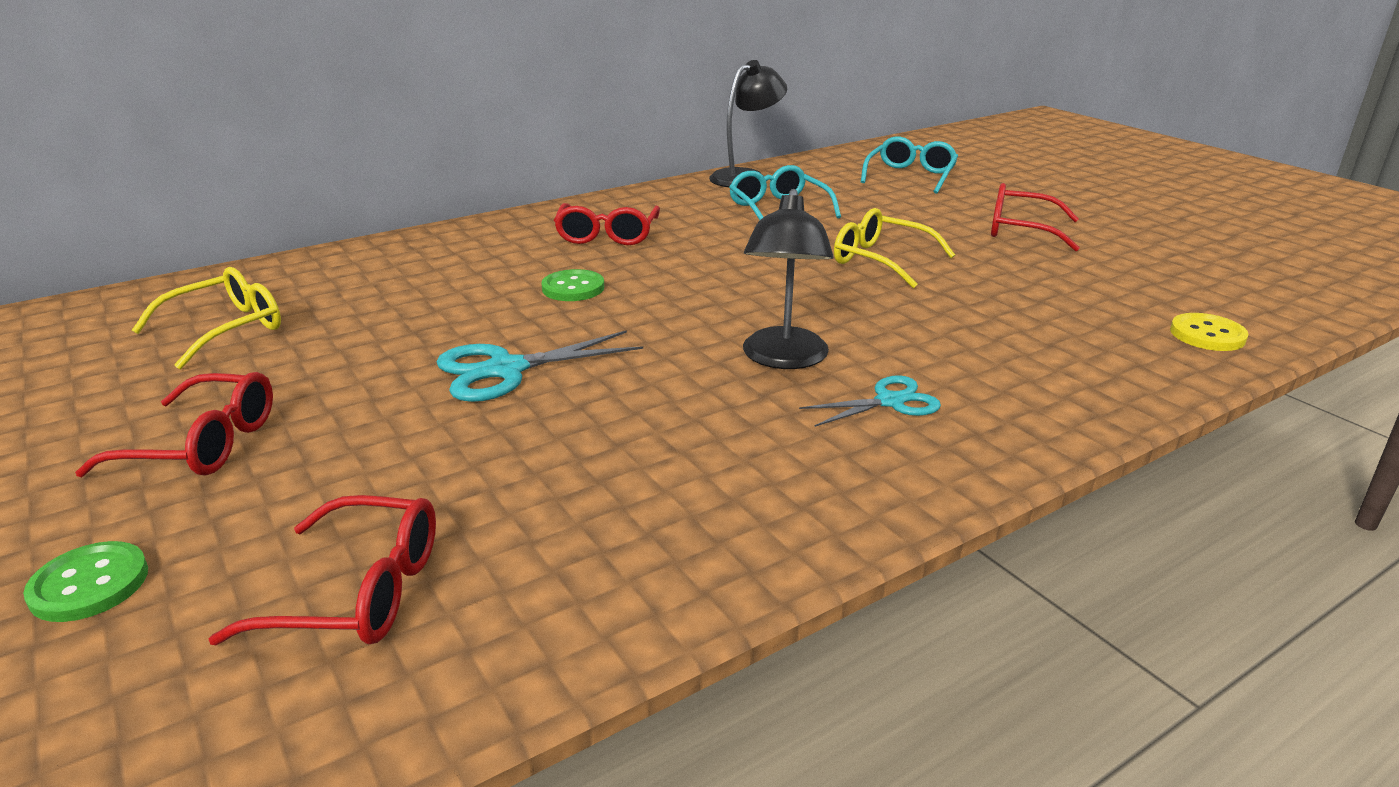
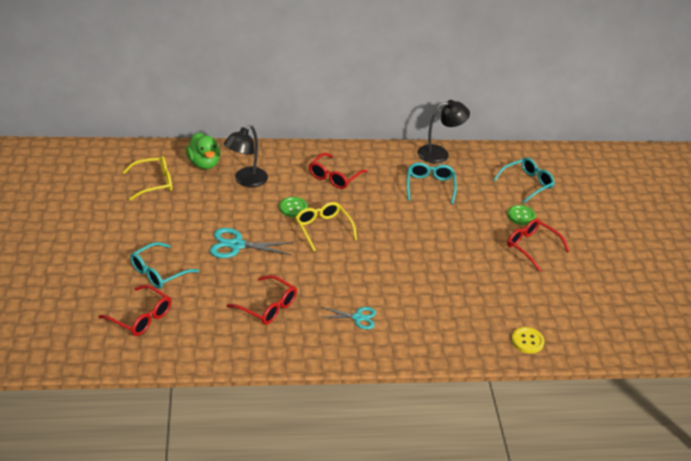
camera: 25 degrees right, 10 degrees up
green button [23,541,148,622] -> green button moved to [507,205,536,225]
red glasses [75,372,273,477] -> red glasses moved to [227,275,297,325]
black lamp [743,189,834,369] -> black lamp moved to [224,125,268,187]
yellow glasses [834,208,955,288] -> yellow glasses moved to [295,202,357,252]
none -> turquoise glasses [130,242,199,289]
none -> green duck [186,133,220,169]

